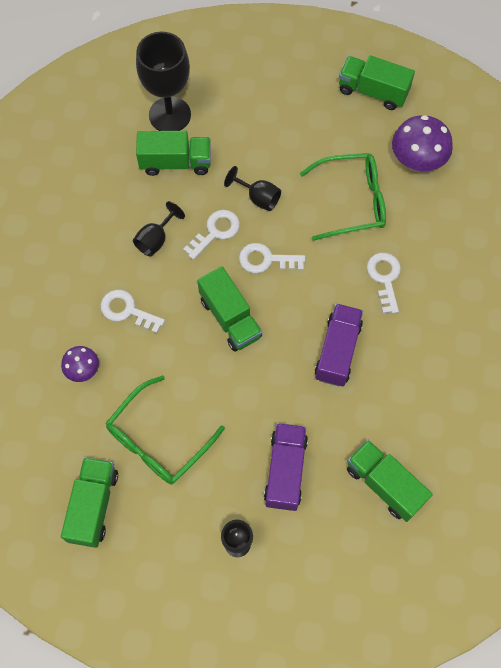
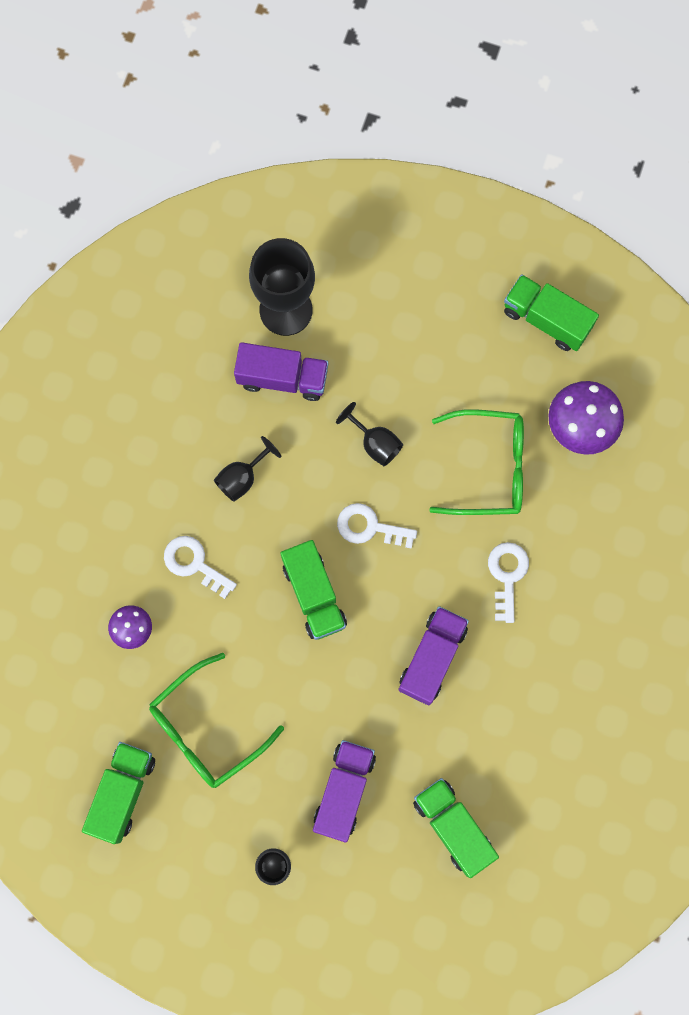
camera: 10 degrees right, 10 degrees up
green truck [136,131,211,176] -> purple truck [234,342,328,401]
white key [183,210,240,260] -> none

